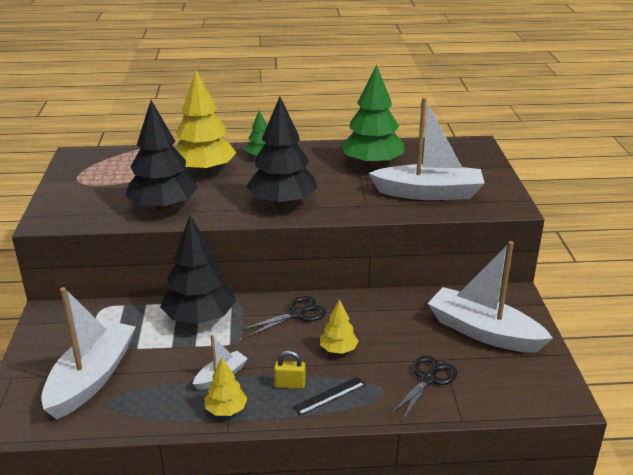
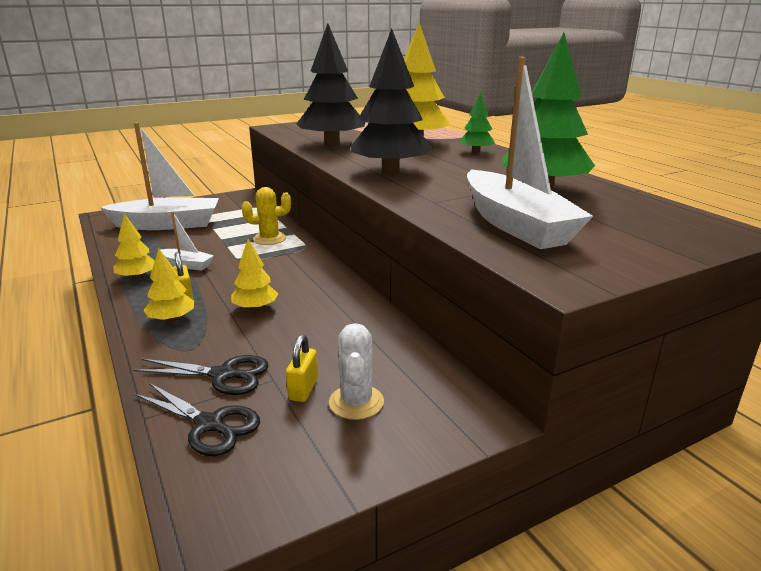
camera: 65 degrees right, 5 degrees down
black tree [160,216,236,324] -> yellow cactus [242,187,291,245]
black scissors [242,296,326,337] -> black scissors moved to [134,383,260,456]
black ruler [292,377,366,415] -> yellow tree [144,248,194,323]
white boat [428,241,553,353] -> white cactus [329,323,384,420]
none -> yellow padlock [286,334,318,402]

